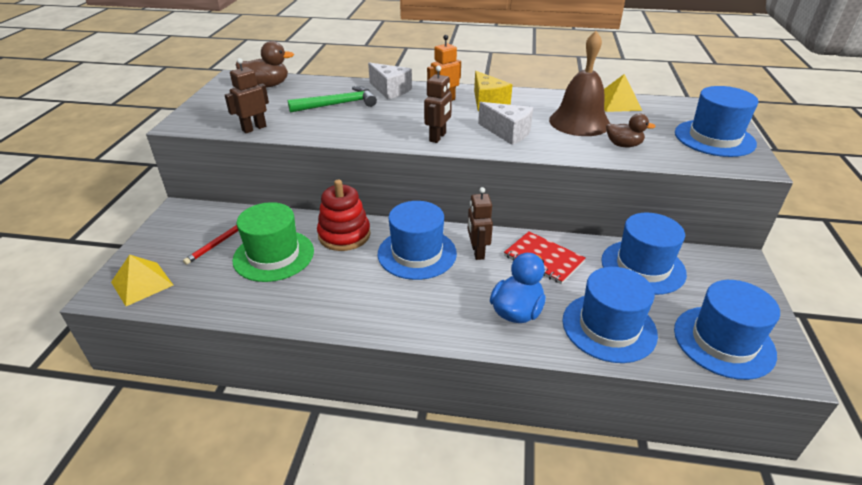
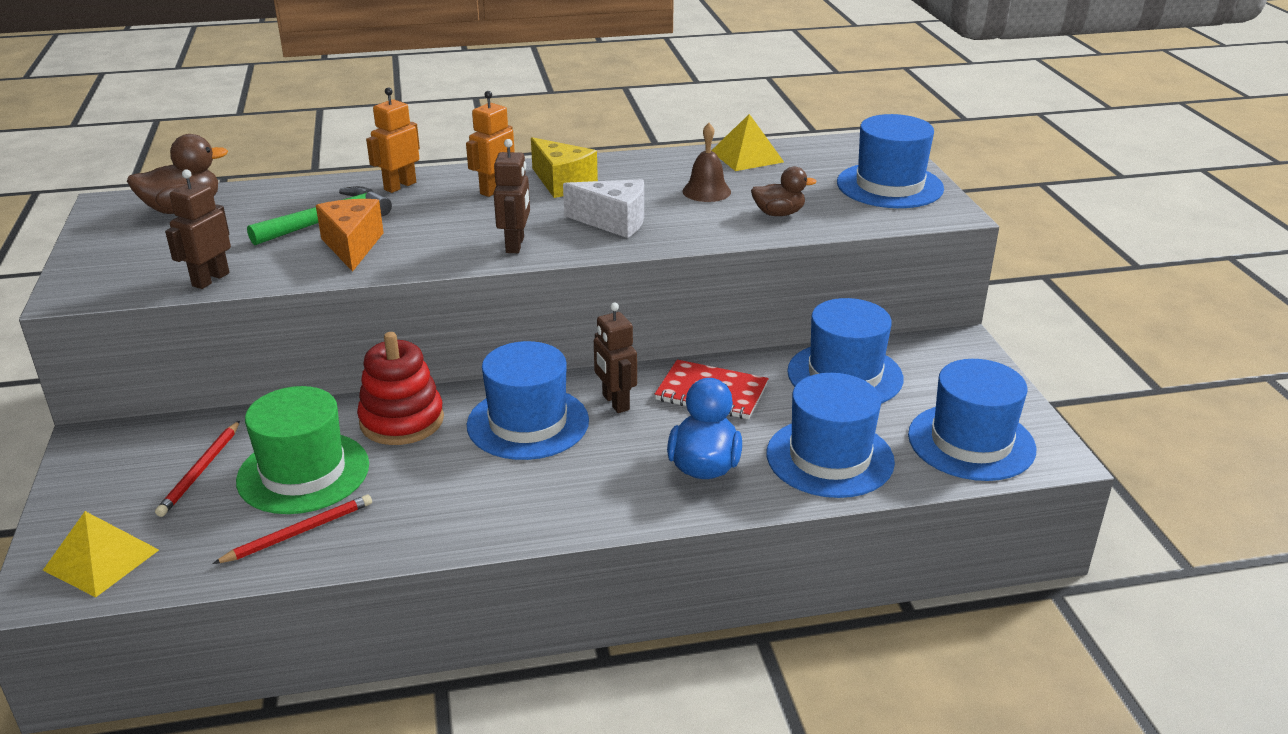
camera: 20 degrees left, 5 degrees down
white cheese [368,63,412,99] -> orange robot [366,87,420,193]
brown bell [549,31,610,136] -> brown bell [682,123,731,202], size x0.55
none -> red pencil [213,495,372,564]
none -> orange cheese [316,199,384,272]

